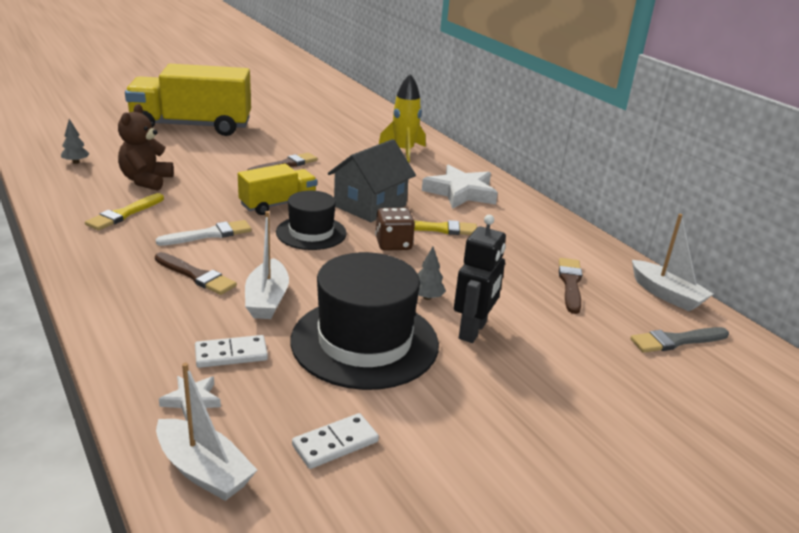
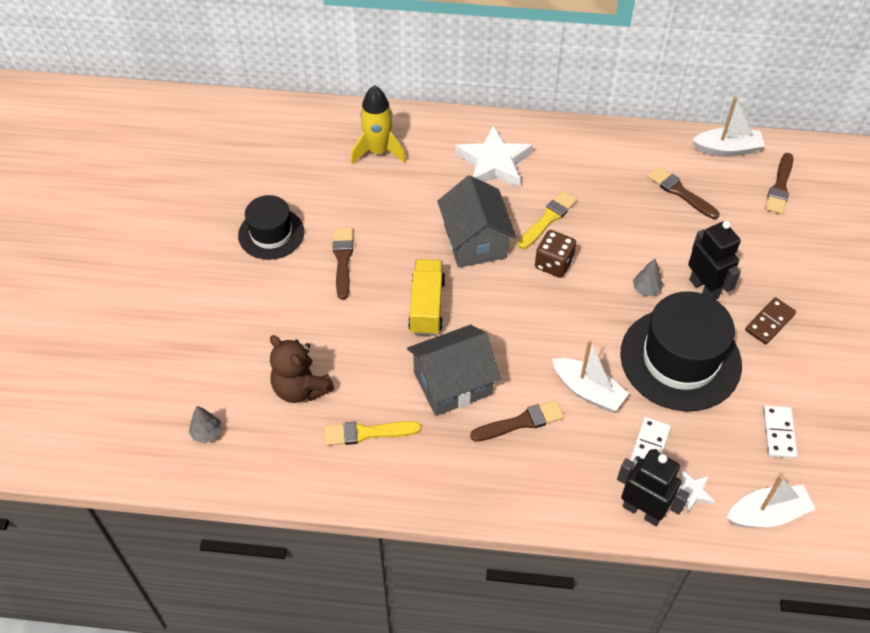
camera: 50 degrees left, 25 degrees up
yellow brush [85,193,164,230] -> yellow brush turned 105 degrees clockwise [324,421,421,446]
yellow truck [125,64,251,136] -> none
white brush [155,220,252,246] -> grey house [407,325,501,416]
black hat [276,191,347,250] -> black hat moved to [238,195,304,260]
grey brush [630,327,729,353] -> brown brush [765,153,793,215]
none -> black robot [617,449,689,526]
none -> brown domino [745,297,796,345]

